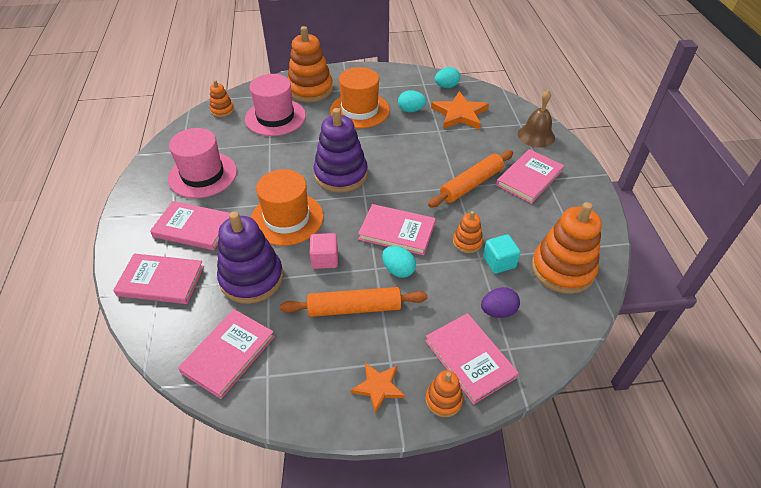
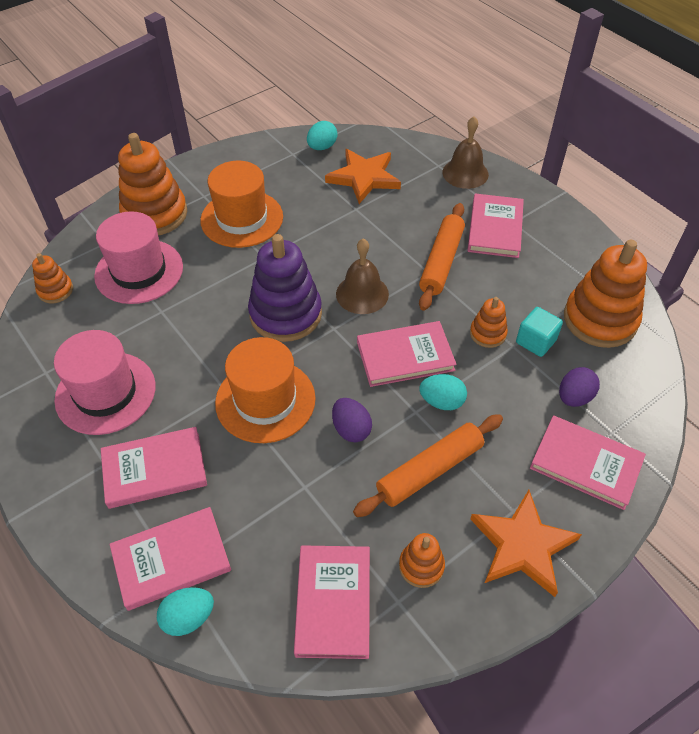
camera: 30 degrees left, 5 degrees up
purple stacking toy [217,211,283,304] -> none
pink cube [310,233,338,269] -> purple egg [332,398,372,442]
orange star [351,363,405,414] -> orange star [470,490,582,597], size x1.66
turquoise egg [398,90,426,112] -> turquoise egg moved to [157,587,214,636]
orange stacking toy [425,370,463,417] -> orange stacking toy moved to [399,533,445,588]
none -> brown bell [336,239,389,314]

